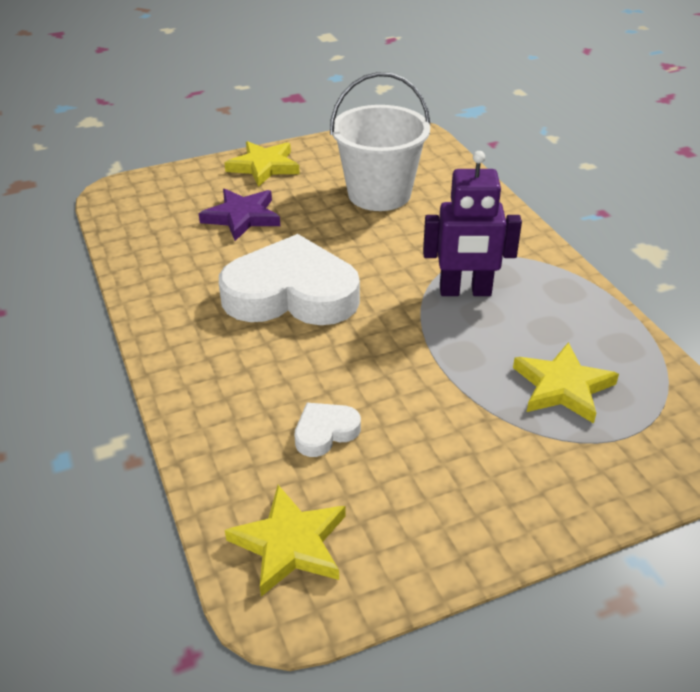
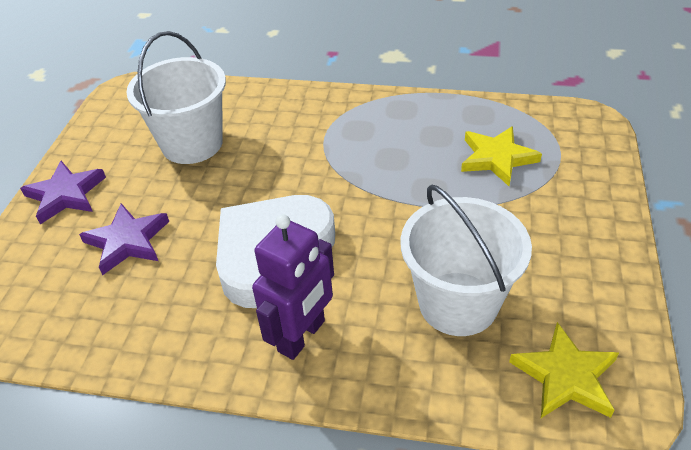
camera: 55 degrees left, 5 degrees up
yellow star [225,141,300,187] -> purple star [20,161,106,224]
white heart [294,403,361,457] -> white bucket [401,185,532,336]
purple robot [423,151,522,296] -> purple robot moved to [252,214,334,360]

